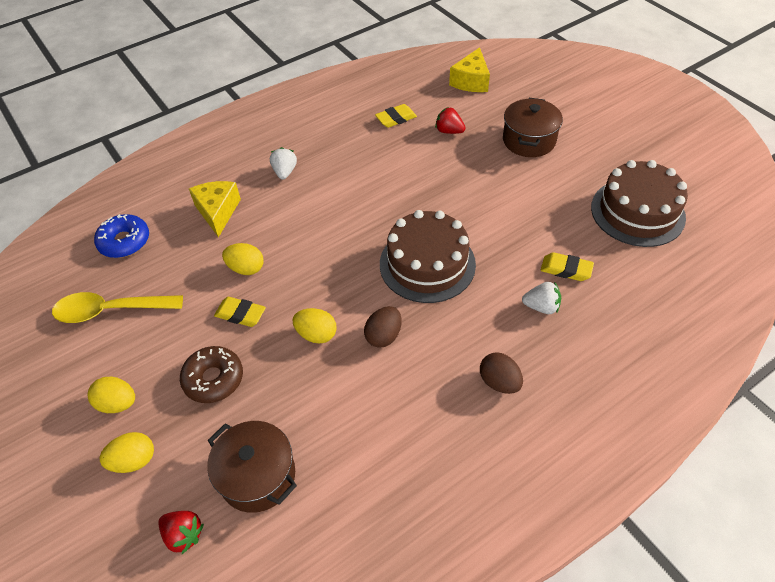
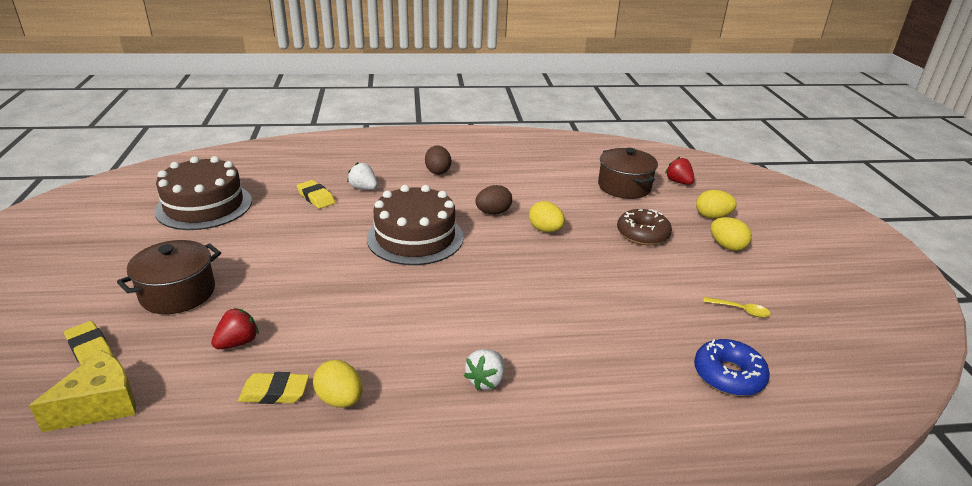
camera: 155 degrees left, 20 degrees down
yellow spoon [52,292,183,323] -> yellow spoon [703,297,771,318], size x0.46
yellow cheese [189,181,241,238] -> none
yellow eraser [214,297,266,327] -> yellow eraser moved to [64,321,114,365]
yellow egg [222,243,264,275] -> yellow egg moved to [313,360,363,408]
red strawberry [435,107,466,134] -> red strawberry turned 105 degrees counterclockwise [211,308,259,349]

